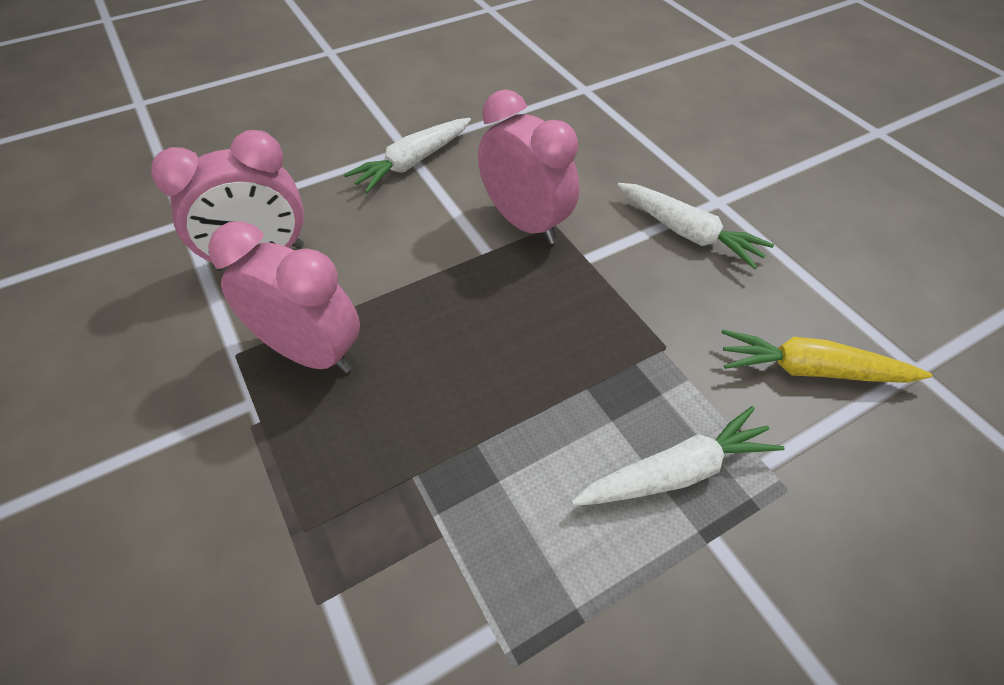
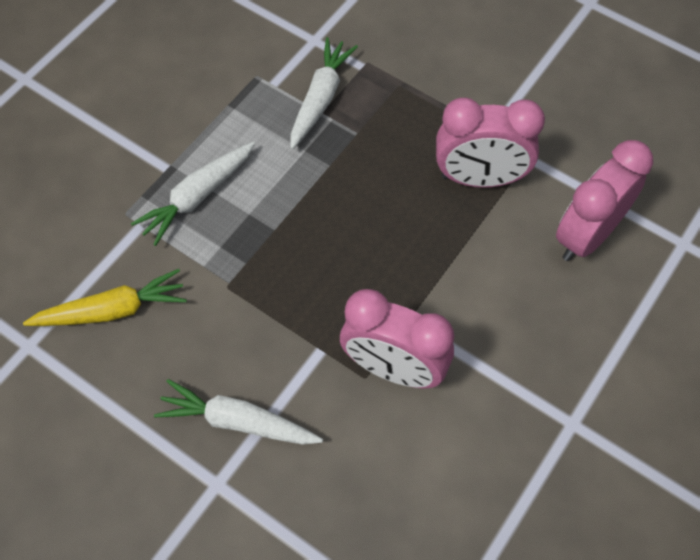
camera: 155 degrees right, 10 degrees up
white carrot [344,118,471,193] -> white carrot moved to [290,37,358,150]

